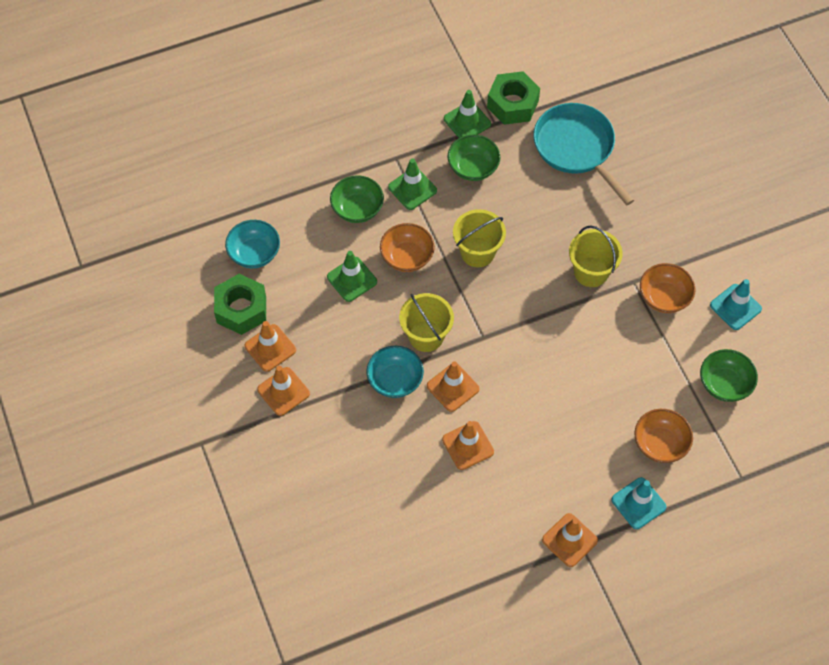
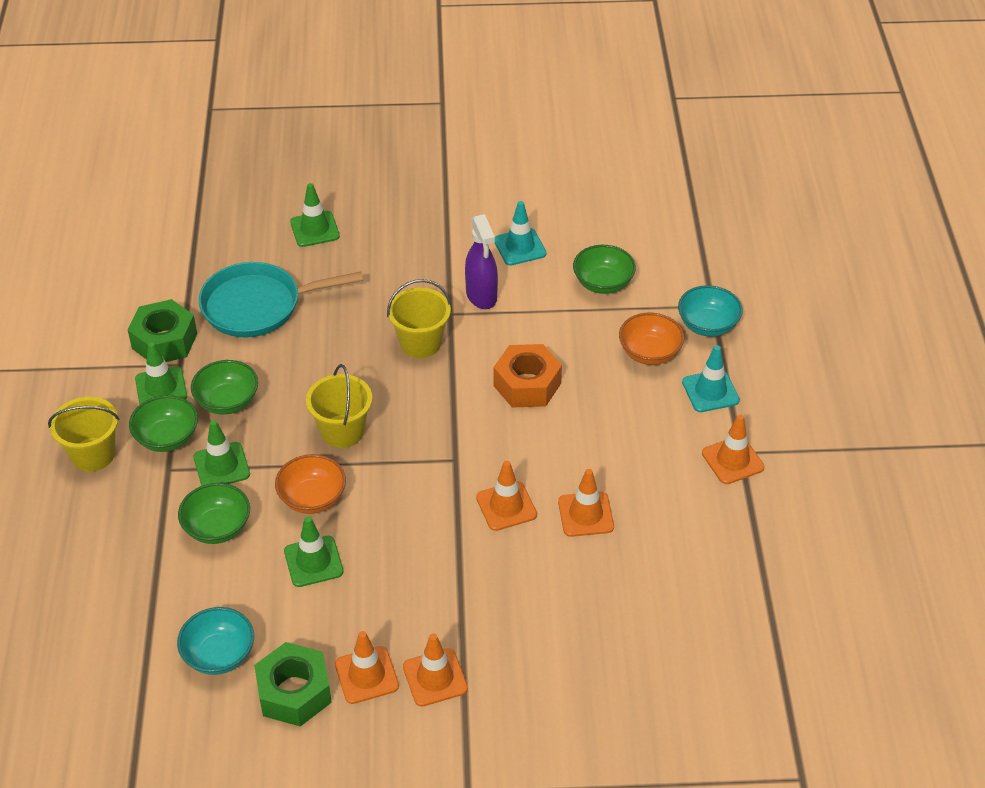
camera: 70 degrees left, 15 degrees down
turquoise bowl [366,346,424,398] -> turquoise bowl moved to [678,285,743,337]
yellow bucket [399,293,454,352] -> yellow bucket moved to [48,397,120,472]
orange bowl [640,263,696,313] -> purple spray bottle [465,214,498,309]
none -> green bowl [129,395,198,452]
none -> green traffic cone [290,183,340,247]
none -> orange nut [494,344,562,407]

